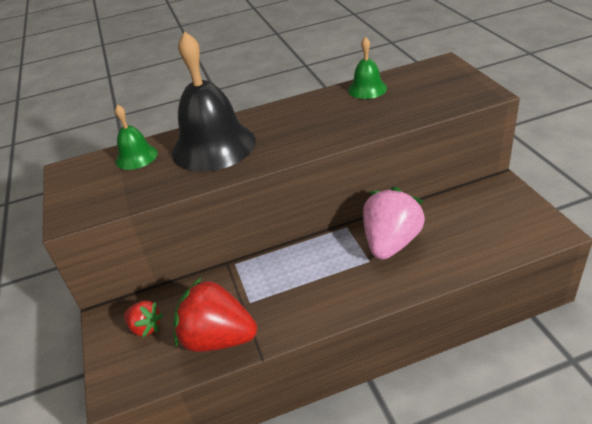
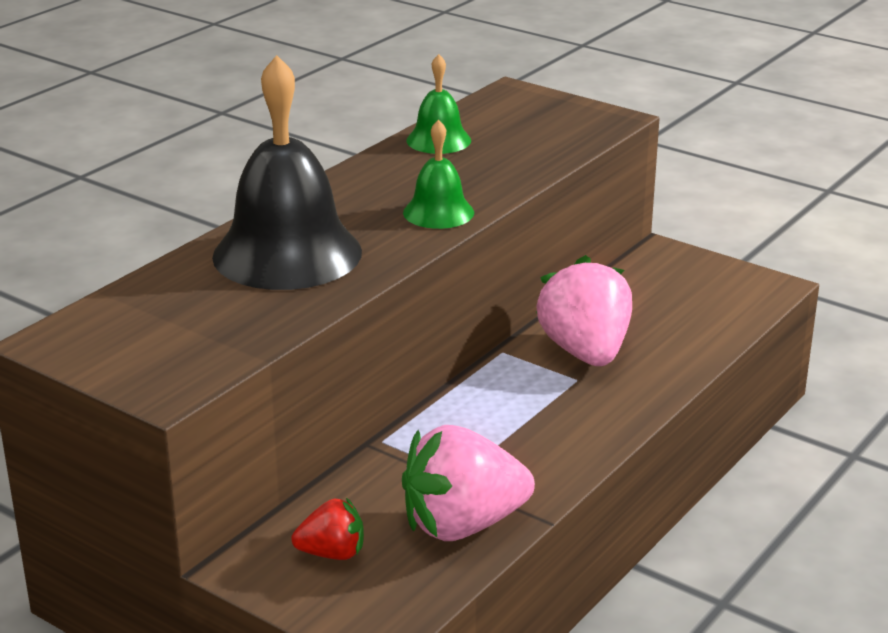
camera: 40 degrees left, 10 degrees down
green bell [115,104,158,170] -> green bell moved to [403,119,474,229]
red strawberry [173,278,257,352] -> pink strawberry [402,425,535,541]

